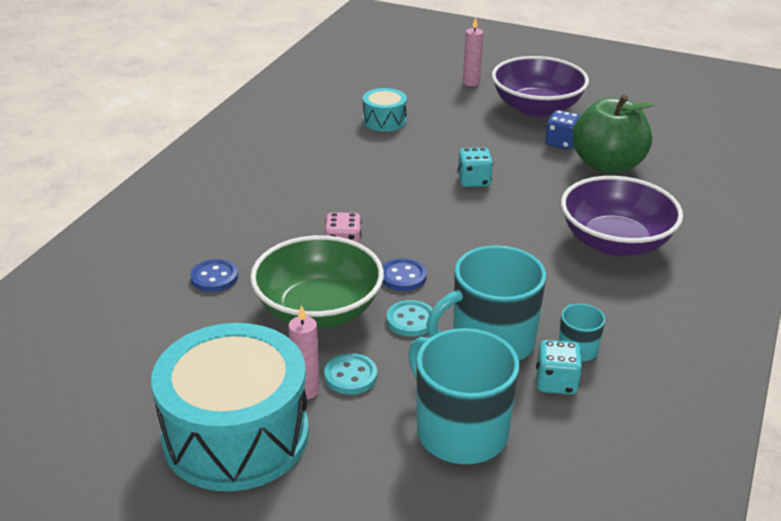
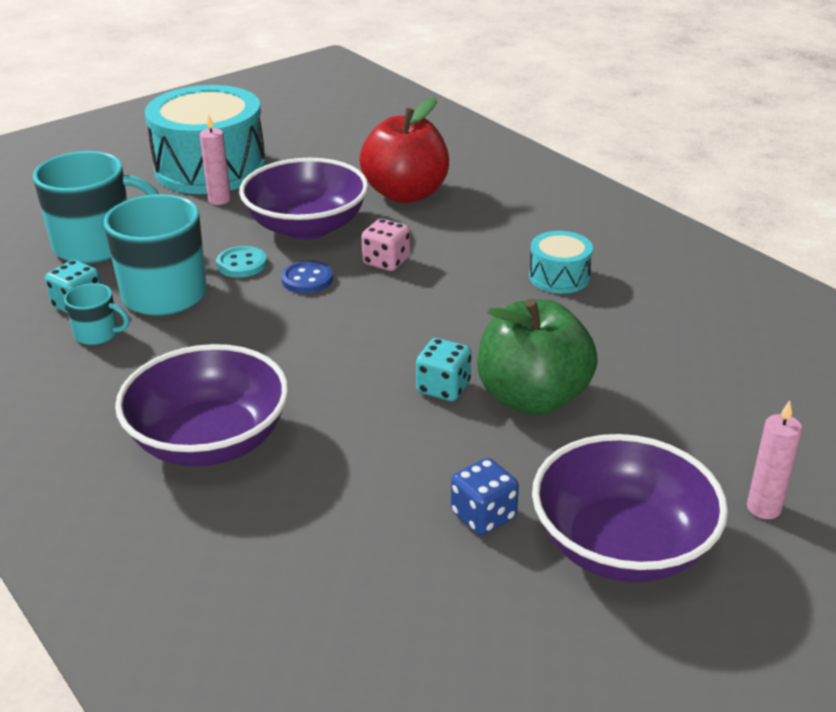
camera: 120 degrees right, 0 degrees up
blue button [190,259,238,292] -> red apple [359,97,449,203]
green bowl [250,235,384,329] -> purple bowl [239,158,368,240]
turquoise button [324,353,377,395] -> none
turquoise drum [363,88,407,132] -> turquoise drum moved to [529,231,593,293]
green apple [572,95,654,174] -> green apple moved to [477,298,598,416]

